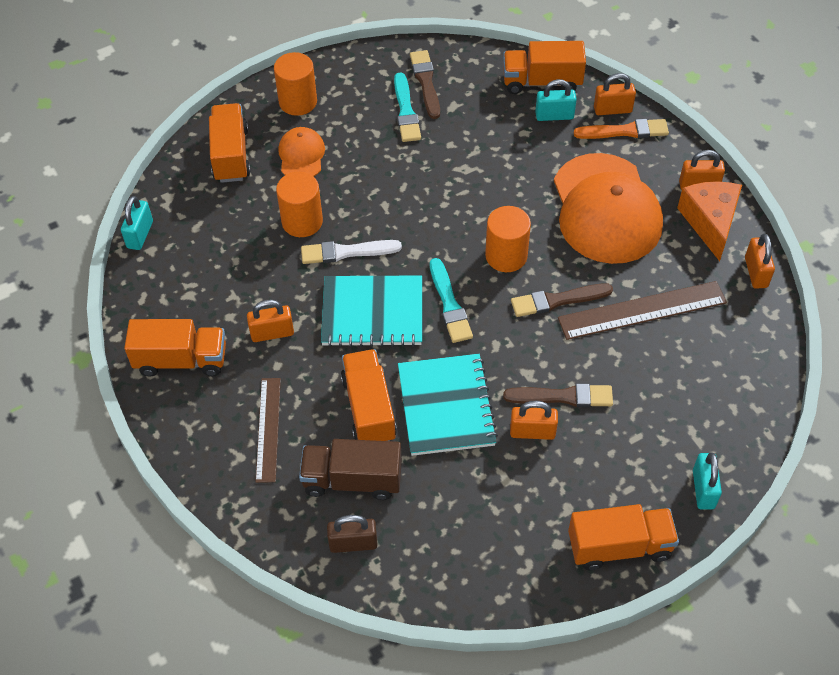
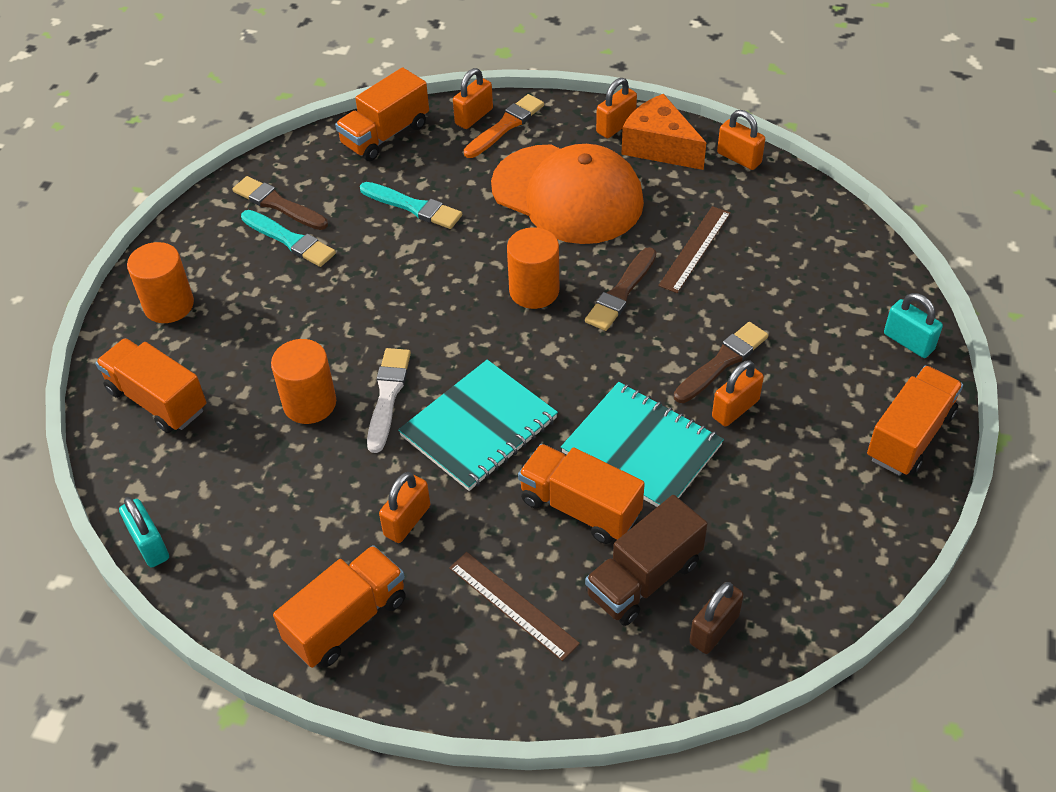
camera: 45 degrees left, 5 degrees down
orange cap [278,127,325,177] -> none
white brush [301,240,402,264] -> white brush turned 150 degrees clockwise [367,348,411,453]
turquoise brush [430,258,473,343] -> turquoise brush moved to [360,182,462,229]
turquoise padlock [535,79,577,121] -> none
brown ruler [558,281,727,340] -> brown ruler [658,206,731,293], size x0.66

